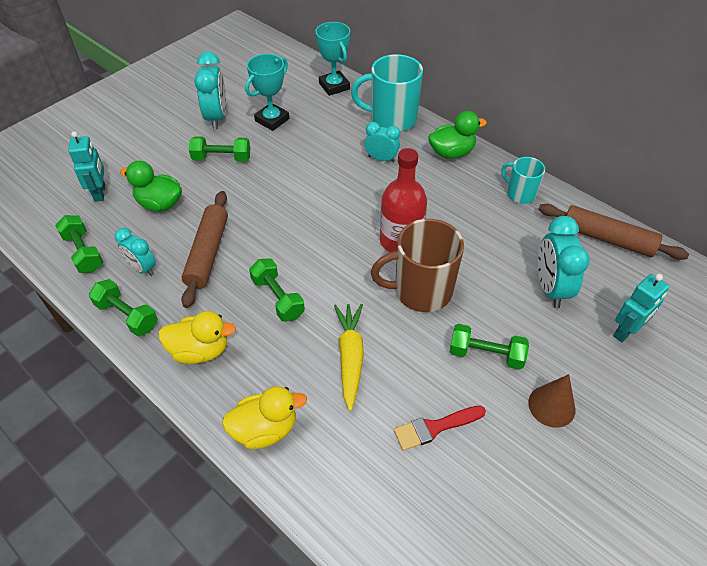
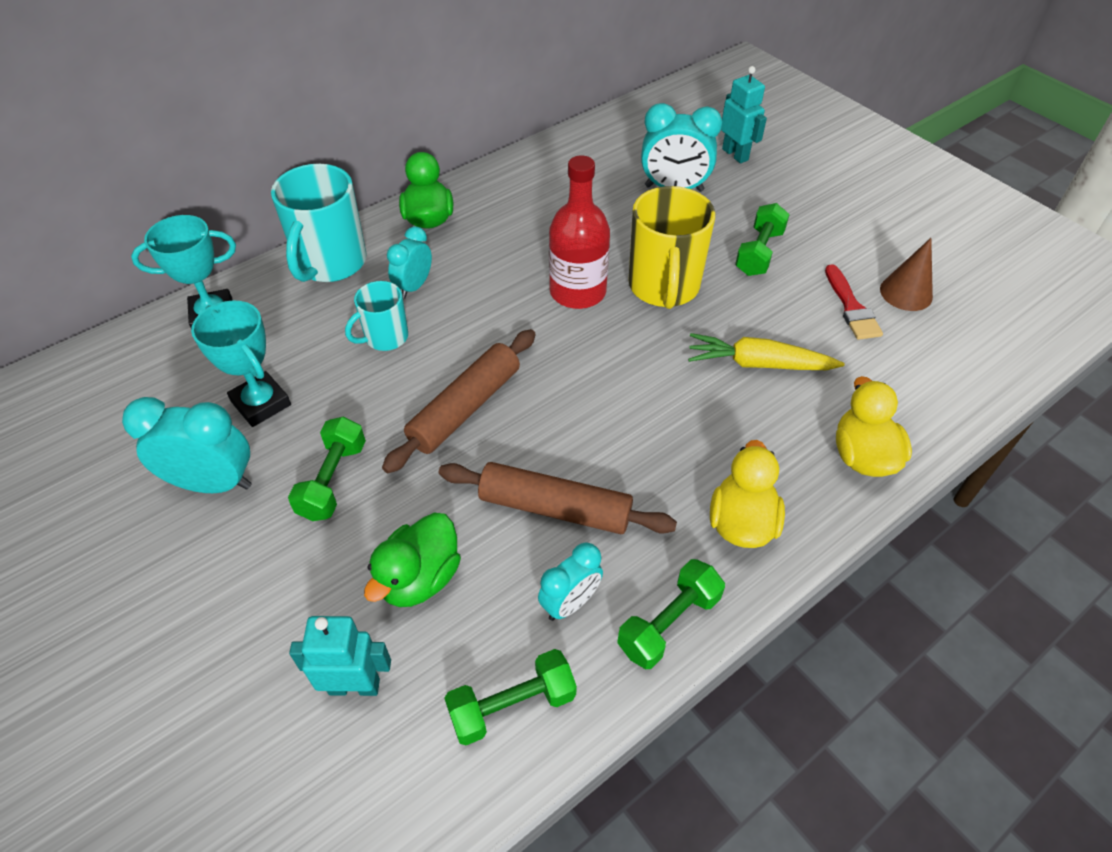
camera: 80 degrees left, 0 degrees up
green dumbbell [249,259,305,322] -> none
brown mug [371,219,464,312] -> yellow mug [628,186,715,309]
turquoise mug [501,157,545,204] -> turquoise mug moved to [345,281,408,351]
brown cone [528,374,575,428] -> brown cone moved to [880,238,933,311]
brown rolling pin [538,204,689,260] -> brown rolling pin moved to [382,329,536,473]

